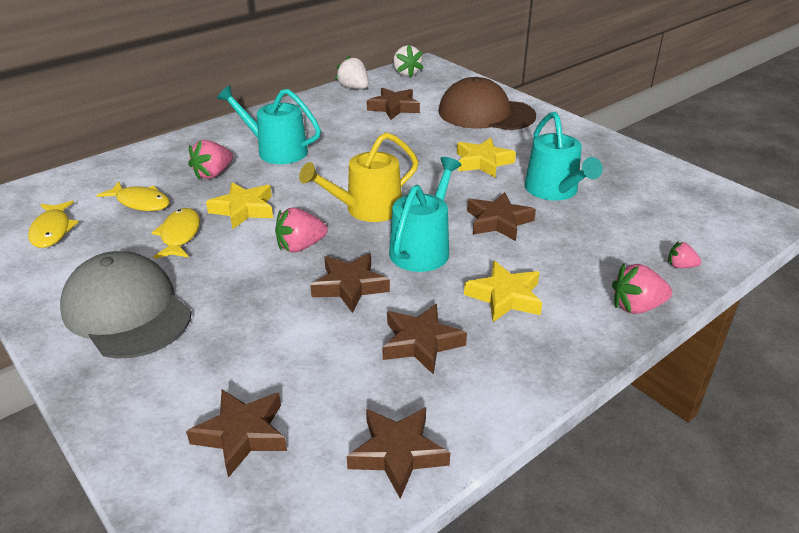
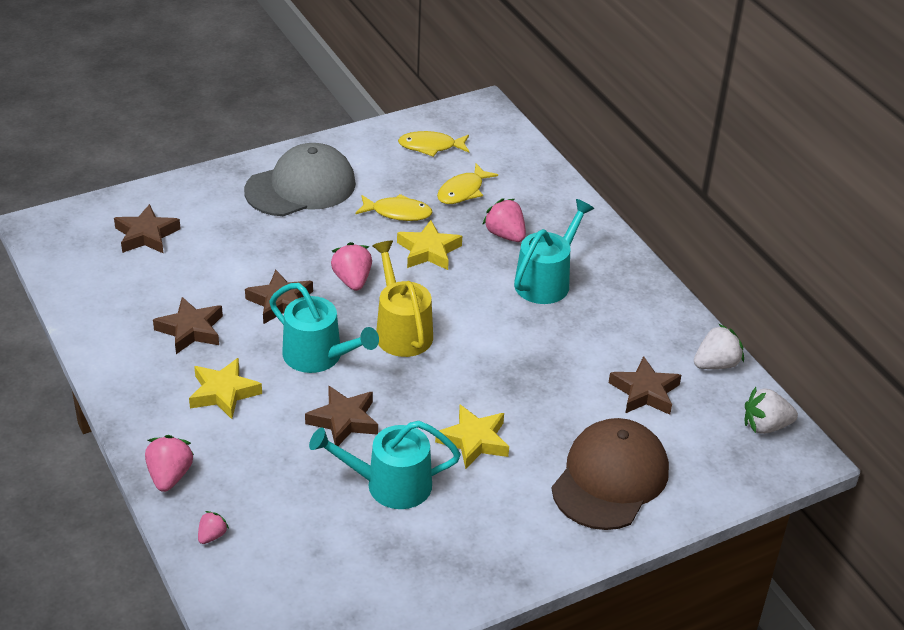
camera: 100 degrees right, 5 degrees up
brown star [347,407,450,499] -> none

